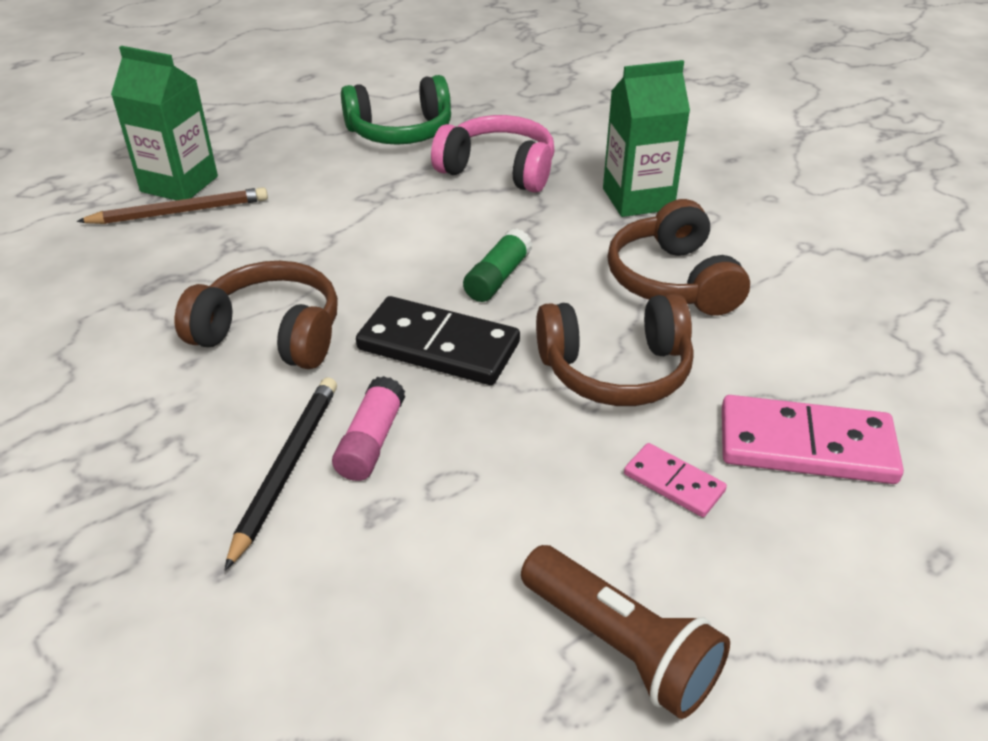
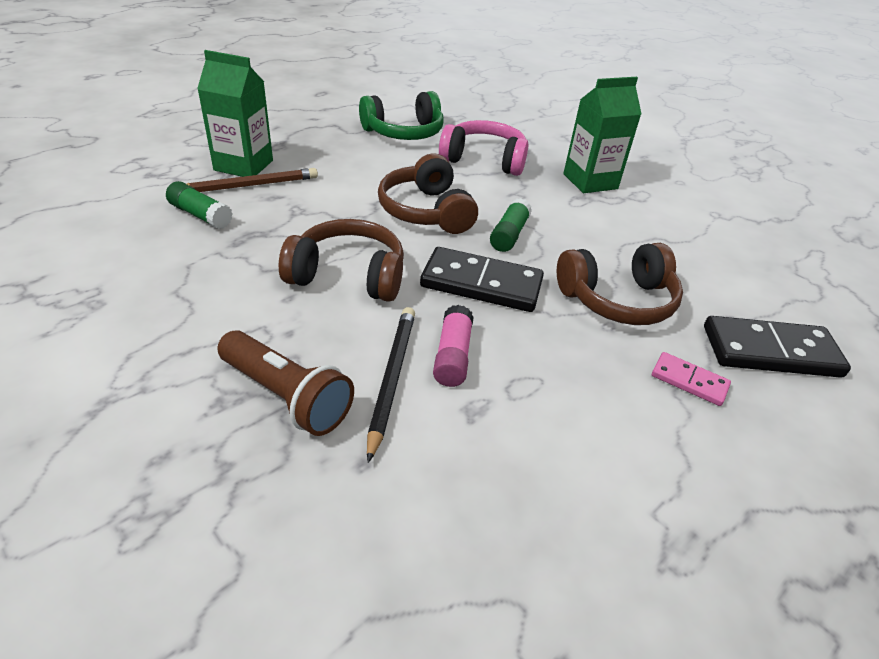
camera: 10 degrees left, 0 degrees up
brown flashlight [521,545,730,719] -> brown flashlight moved to [217,330,354,436]
brown headphones [608,199,750,316] -> brown headphones moved to [378,153,478,234]
pink domino [722,395,904,484] -> black domino [704,316,851,378]
none -> green glue stick [166,181,233,229]

